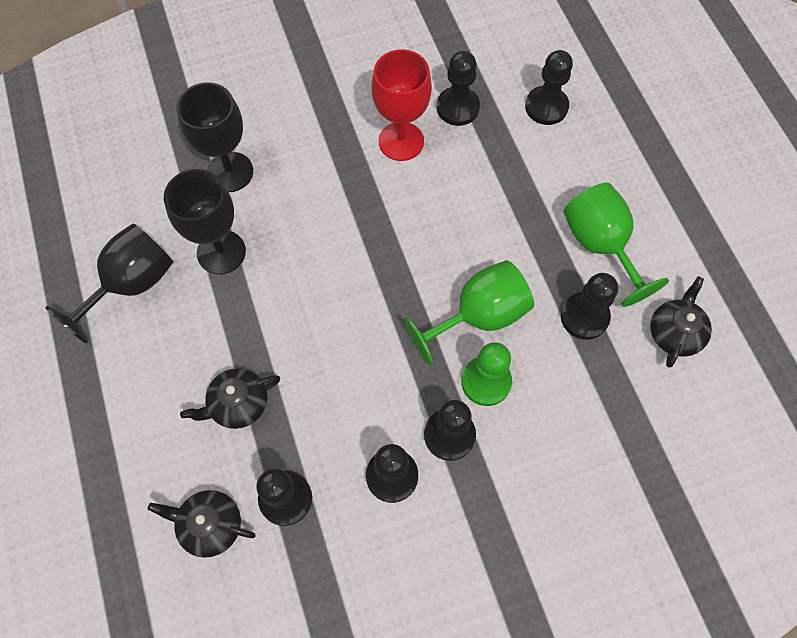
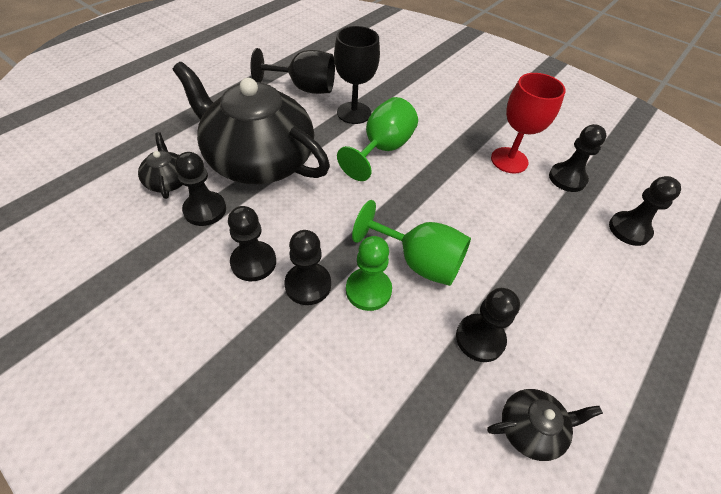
camera: 55 degrees right, 15 degrees down
black goblet [176,82,253,192] -> none
black teapot [180,368,280,429] -> black teapot [173,62,330,184], size x2.43
green goblet [564,183,669,307] -> green goblet moved to [337,97,418,181]

